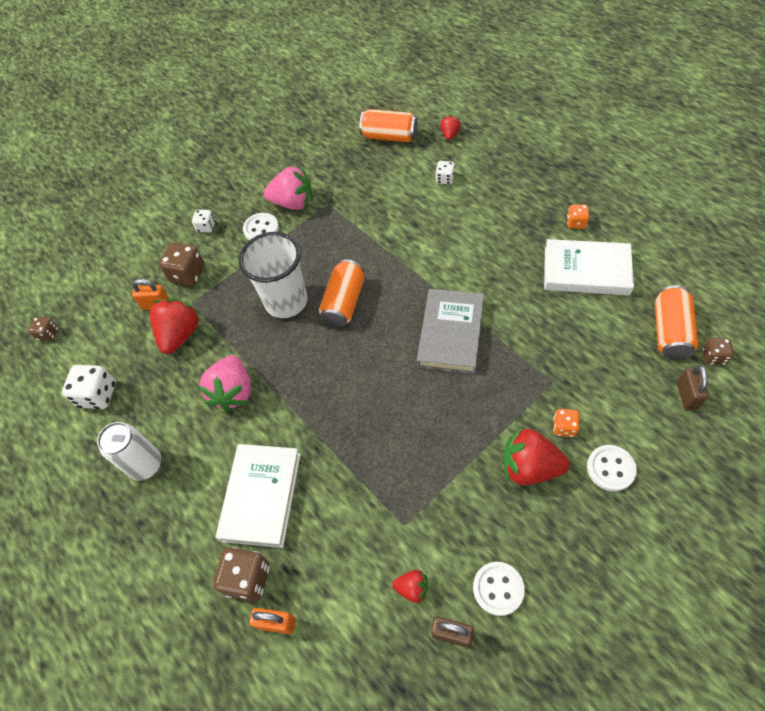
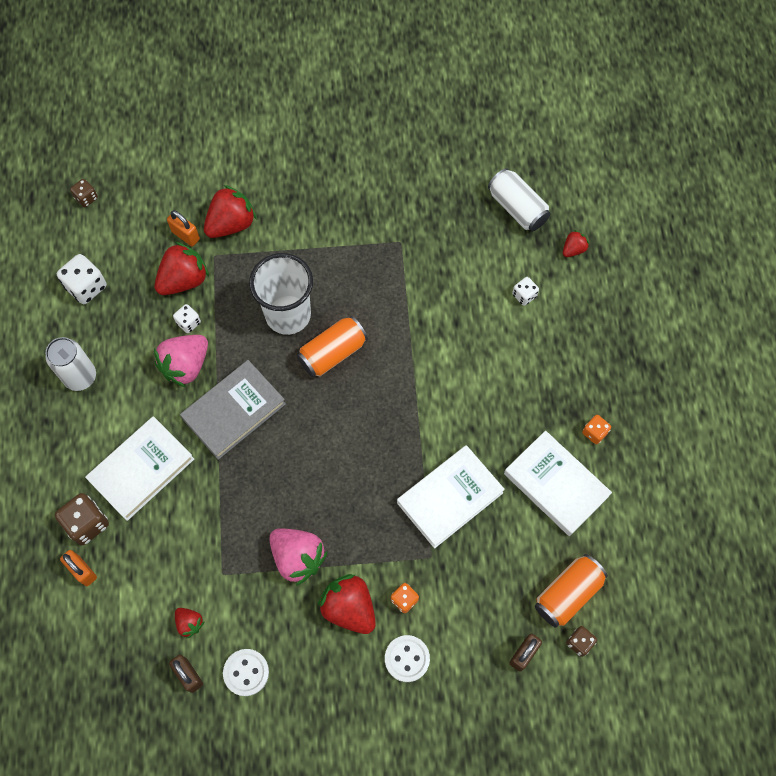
camera: 30 degrees right, 10 degrees up
brown dice [159,243,205,286] -> red strawberry [204,185,257,238]
white dice [192,210,215,233] -> white dice moved to [173,304,201,333]
white button [243,213,279,240] -> none
pink strawberry [264,166,312,210] -> pink strawberry moved to [269,528,328,586]
orange can [359,109,418,142] -> white can [488,168,550,231]
grey book [417,289,484,374] -> grey book moved to [180,360,286,460]
none -> white book [397,445,505,548]

